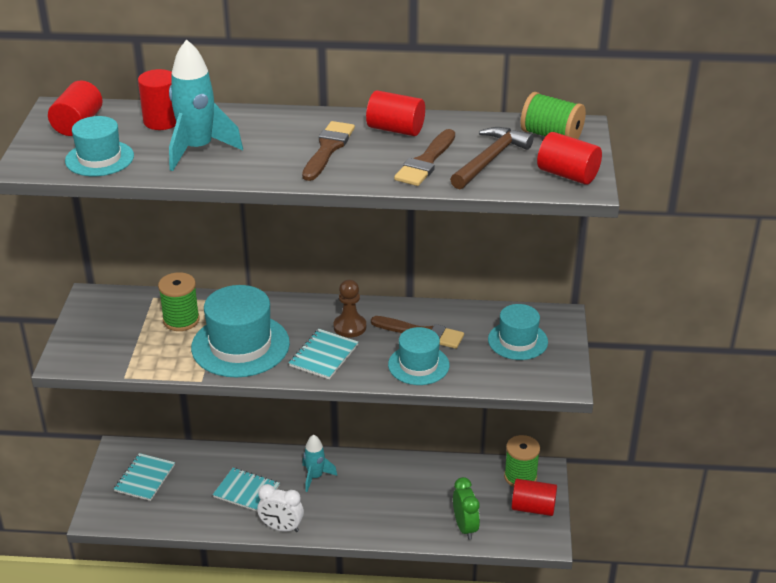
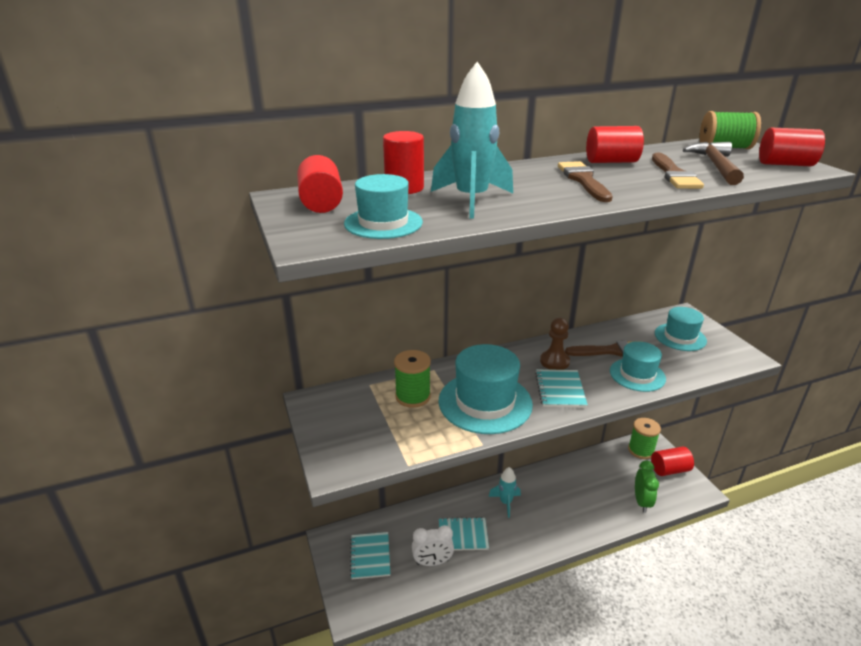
camera: 25 degrees left, 5 degrees down
white clock [257,484,304,532] -> white clock moved to [412,525,454,566]
green clock [453,477,480,540] -> green clock turned 45 degrees clockwise [635,460,659,513]

